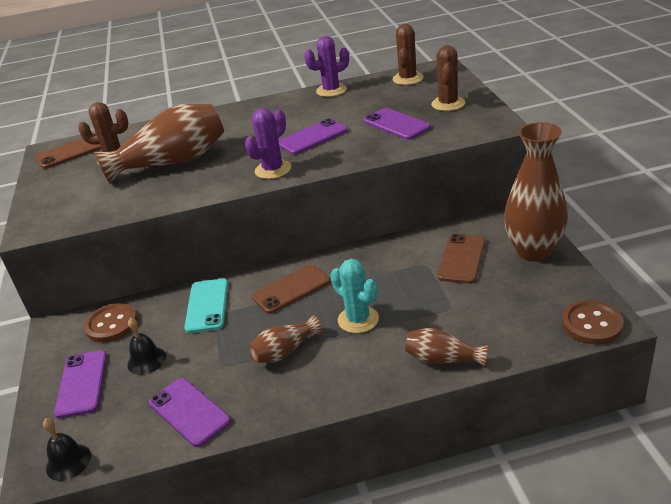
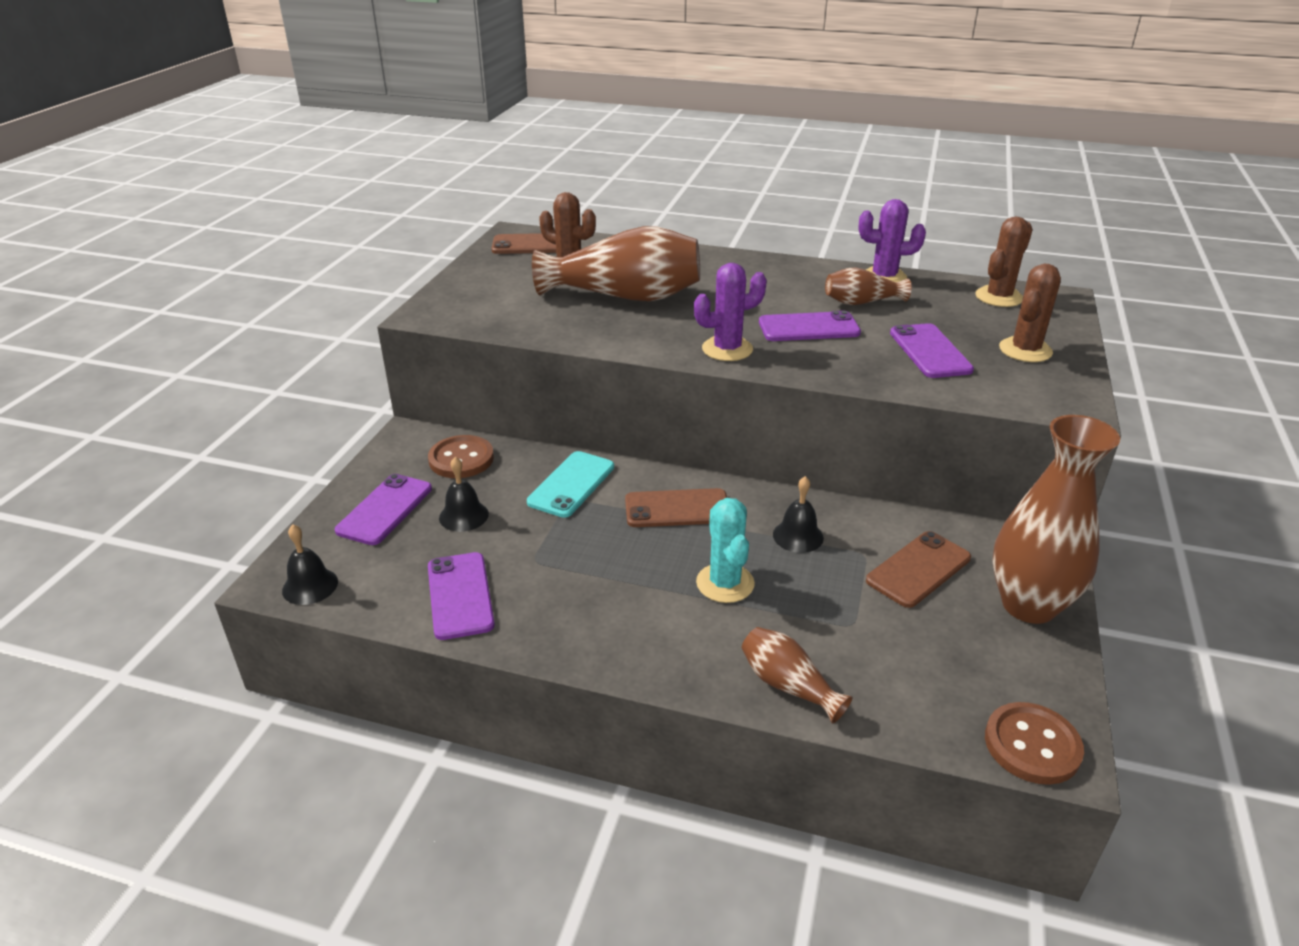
camera: 25 degrees right, 0 degrees up
brown vase [248,315,323,363] -> brown vase moved to [825,268,912,305]
none -> black bell [773,476,824,553]

